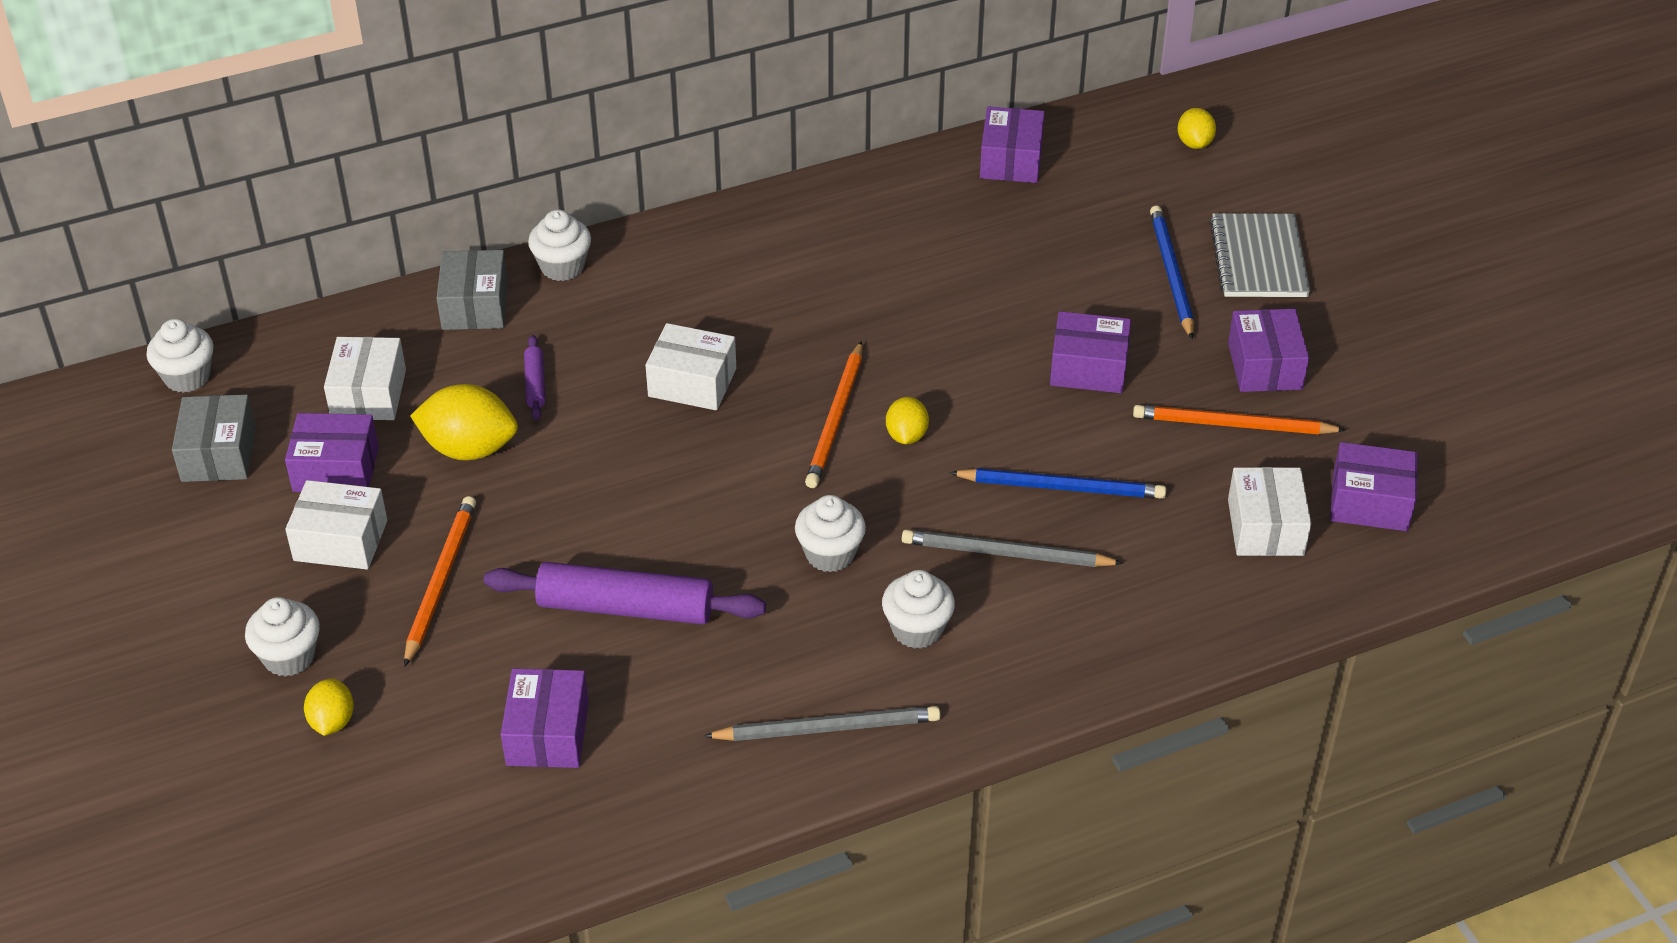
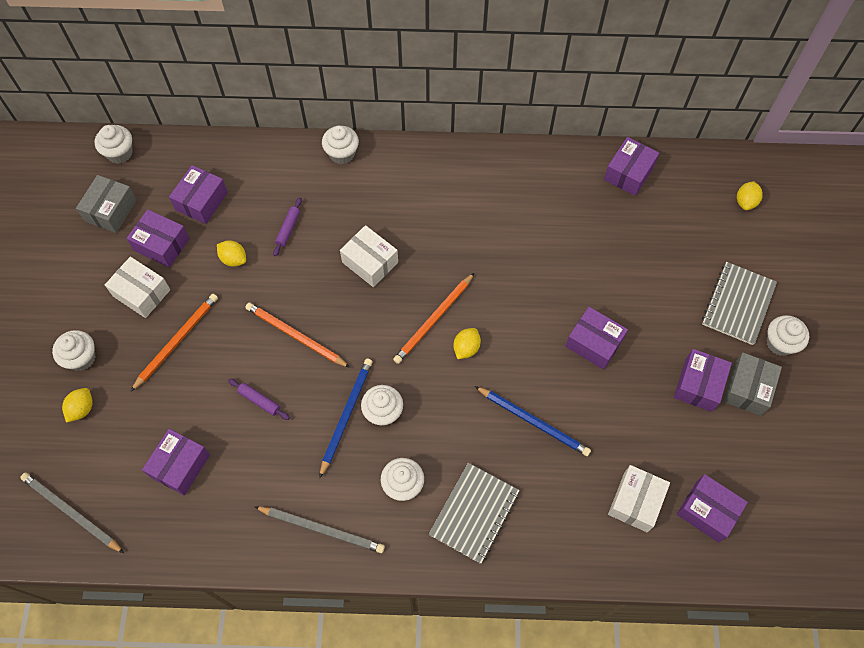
camera: 25 degrees right, 20 degrees up
white box [324,337,406,420] -> purple box [169,165,228,224]
yellow lemon [410,384,518,460] -> yellow lemon [217,240,246,267], size x0.58
grey box [437,250,508,330] -> grey box moved to [722,353,782,416]
purple rolling pin [484,562,766,624] -> purple rolling pin [228,379,290,420], size x0.46
grey pencil [902,530,1124,567] -> grey pencil moved to [20,473,124,553]
orange pencil [1133,405,1345,434] -> orange pencil moved to [245,302,350,368]
blue pencil [1150,206,1194,340] -> blue pencil moved to [319,358,373,478]
none -> grey notebook [429,463,520,564]
none -> white cupcake [767,315,809,356]

